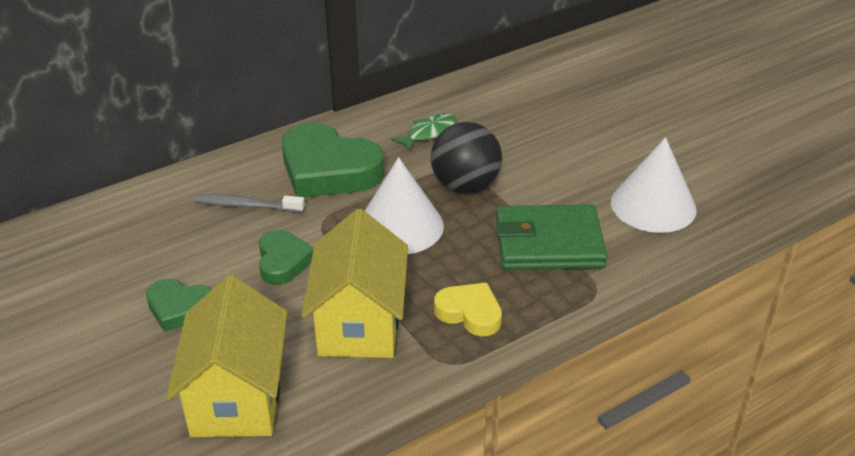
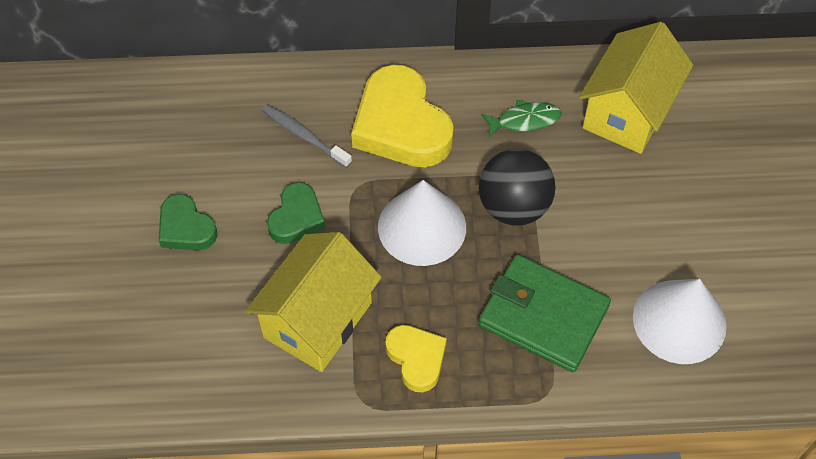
camera: 30 degrees right, 20 degrees up
yellow house [166,275,287,437] -> yellow house moved to [579,22,693,154]
green heart [282,122,384,197] -> yellow heart [351,65,454,167]

